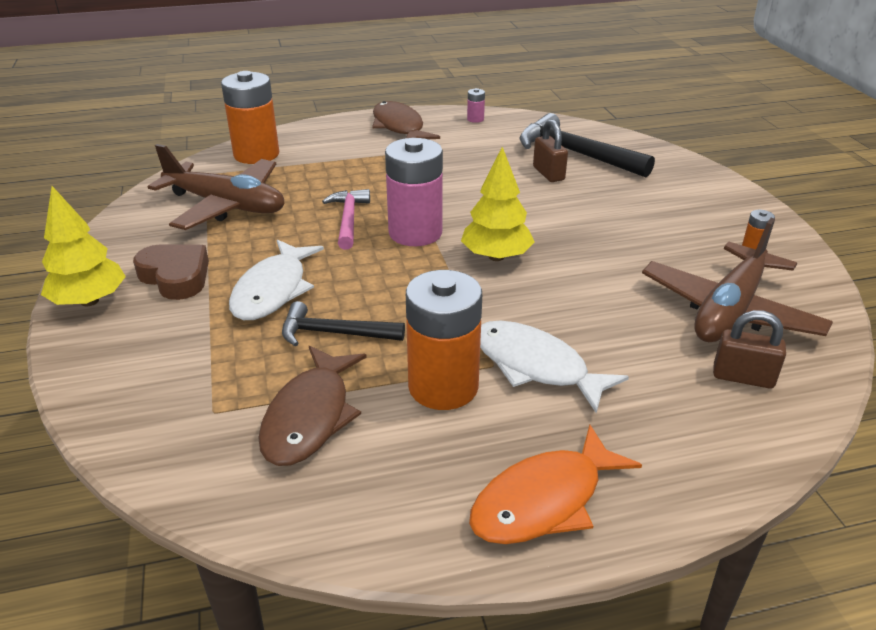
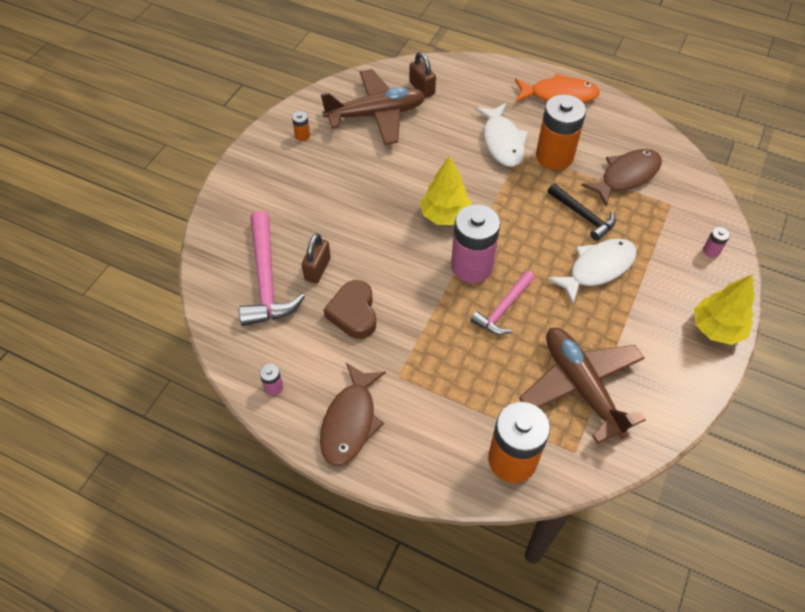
camera: 140 degrees left, 20 degrees up
brown heart [133,244,209,300] -> brown heart moved to [323,280,376,339]
black hammer [519,113,655,177] -> pink hammer [239,211,305,326]
none -> pink battery [703,227,730,258]

